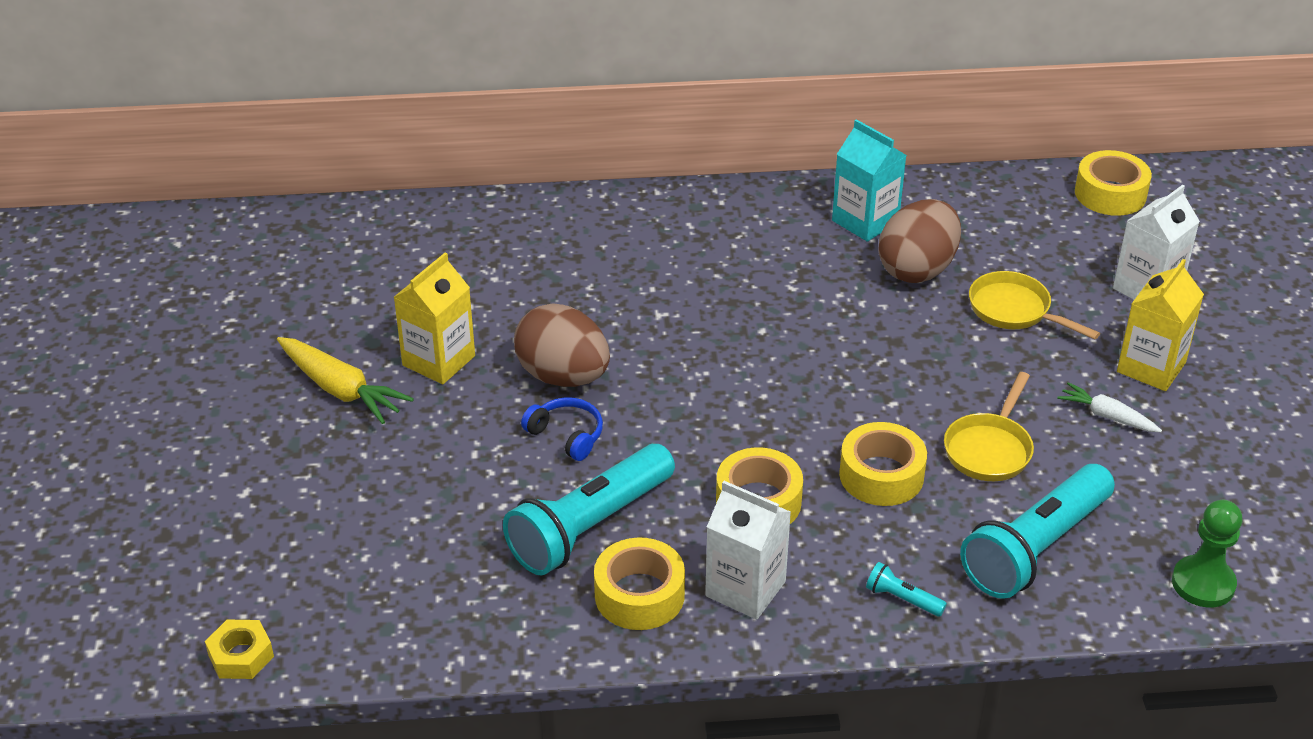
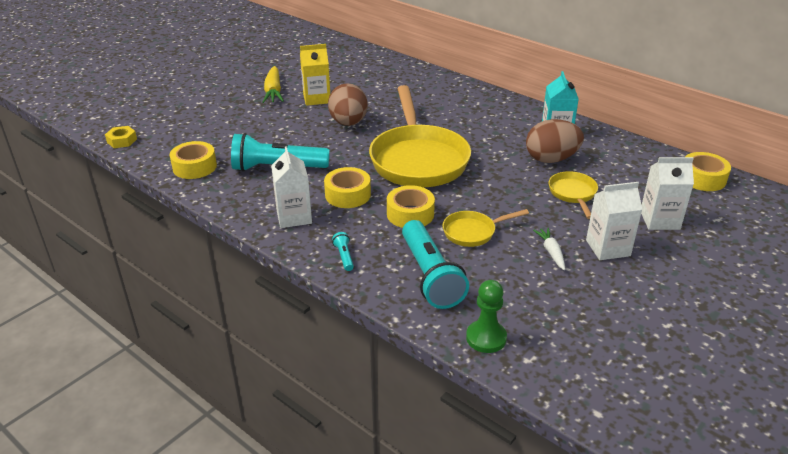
camera: 45 degrees right, 5 degrees down
blue headphones [521,397,603,461] -> none
yellow tape [594,537,685,630] -> yellow tape moved to [170,141,217,179]
turquoise flashlight [960,464,1115,599] -> turquoise flashlight turned 105 degrees counterclockwise [402,220,469,309]
yellow carton [1117,259,1204,391] -> white carton [586,182,643,260]
none -> yellow pan [369,85,471,187]

